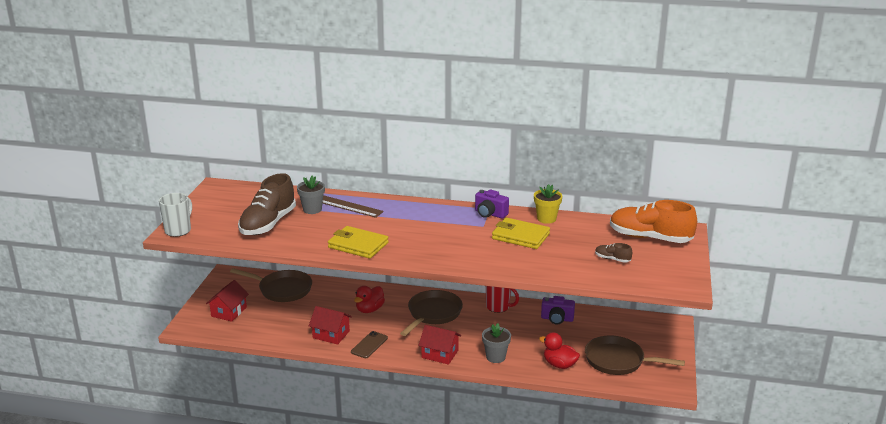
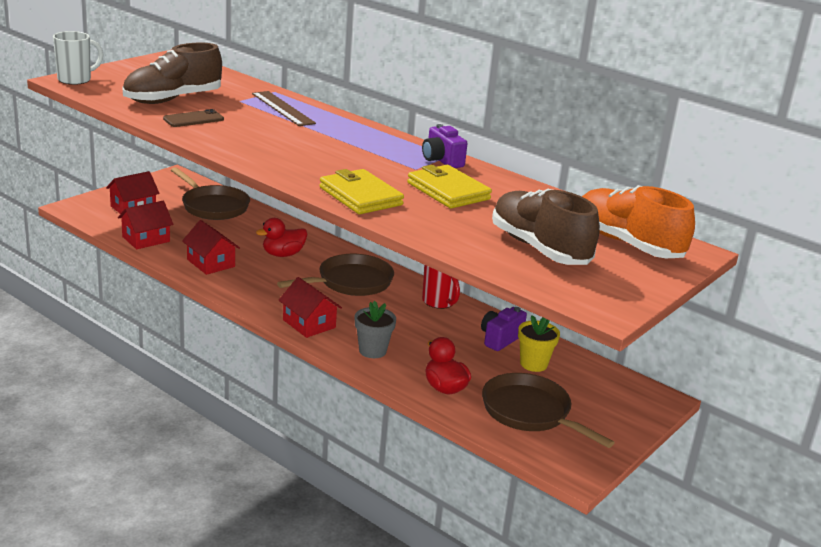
camera: 25 degrees right, 0 degrees up
grey flower pot [297,176,325,214] -> none
yellow wallet [328,226,389,259] -> yellow wallet moved to [319,169,404,214]
brown phone [351,331,388,358] -> brown phone moved to [163,109,224,127]
yellow flower pot [534,184,562,224] -> yellow flower pot moved to [518,315,560,372]
purple camera [541,296,575,324] -> purple camera turned 90 degrees clockwise [481,307,527,351]
brown shoe [595,243,632,263] -> brown shoe [492,189,600,265], size x2.32
none -> red house [118,201,174,249]

